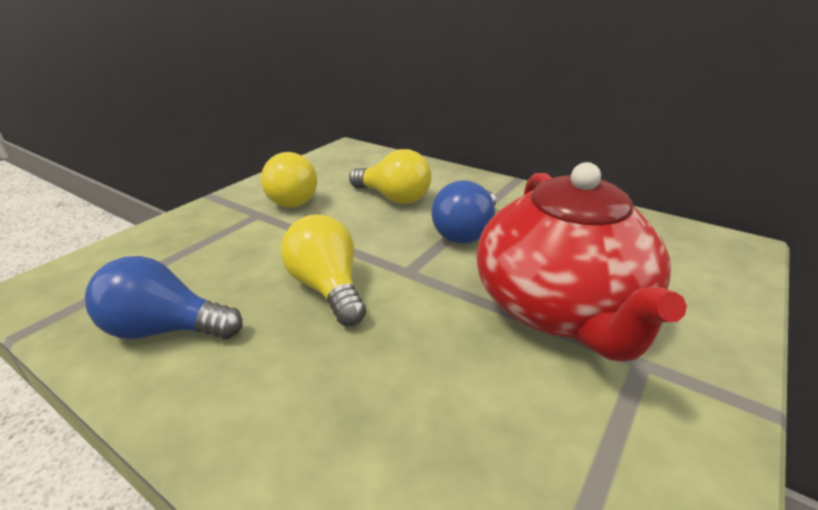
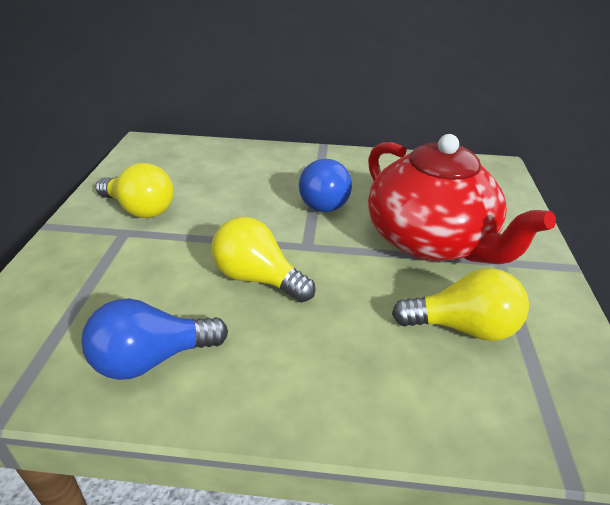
camera: 30 degrees left, 5 degrees up
yellow light bulb [349,149,431,204] -> yellow light bulb moved to [392,268,529,341]

